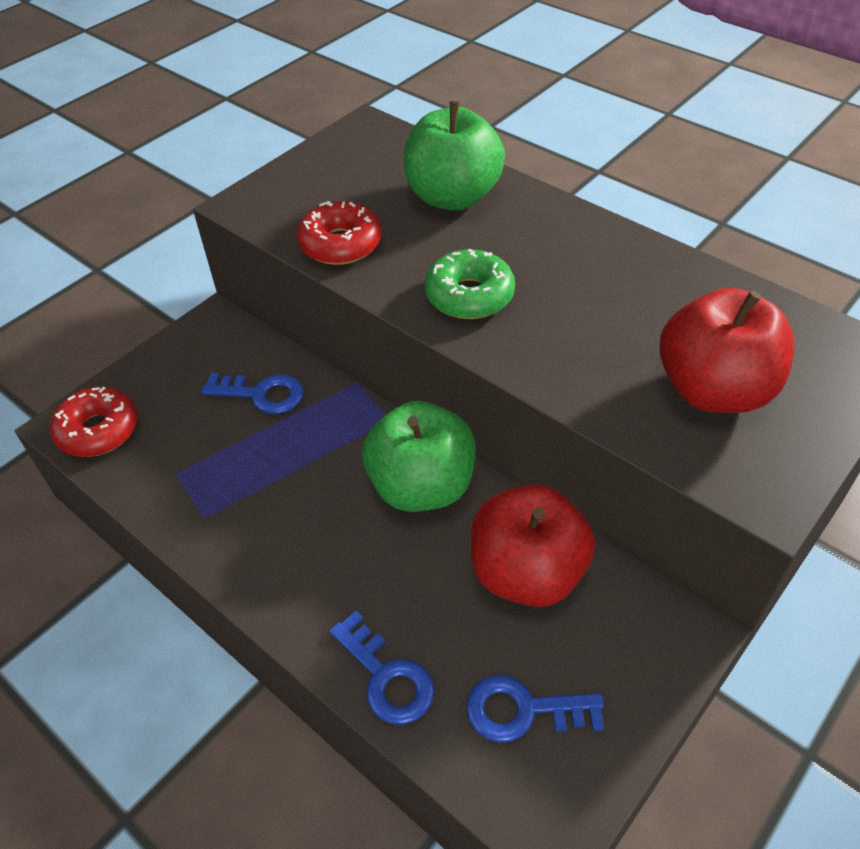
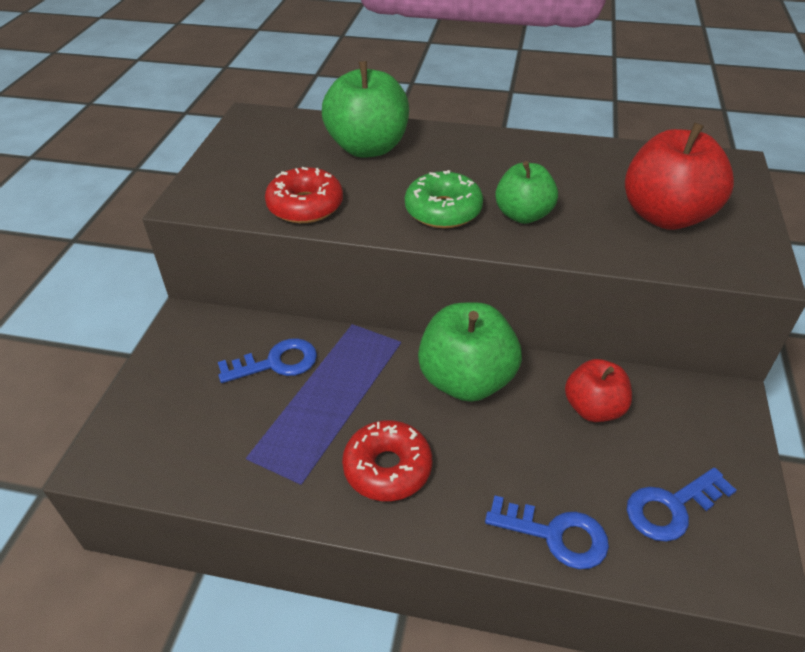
camera: 30 degrees left, 5 degrees down
red donut [50,387,138,457] -> red donut moved to [342,420,432,501]
red apple [471,484,595,607] -> red apple [565,359,632,422], size x0.62
none -> green apple [495,161,558,224]

